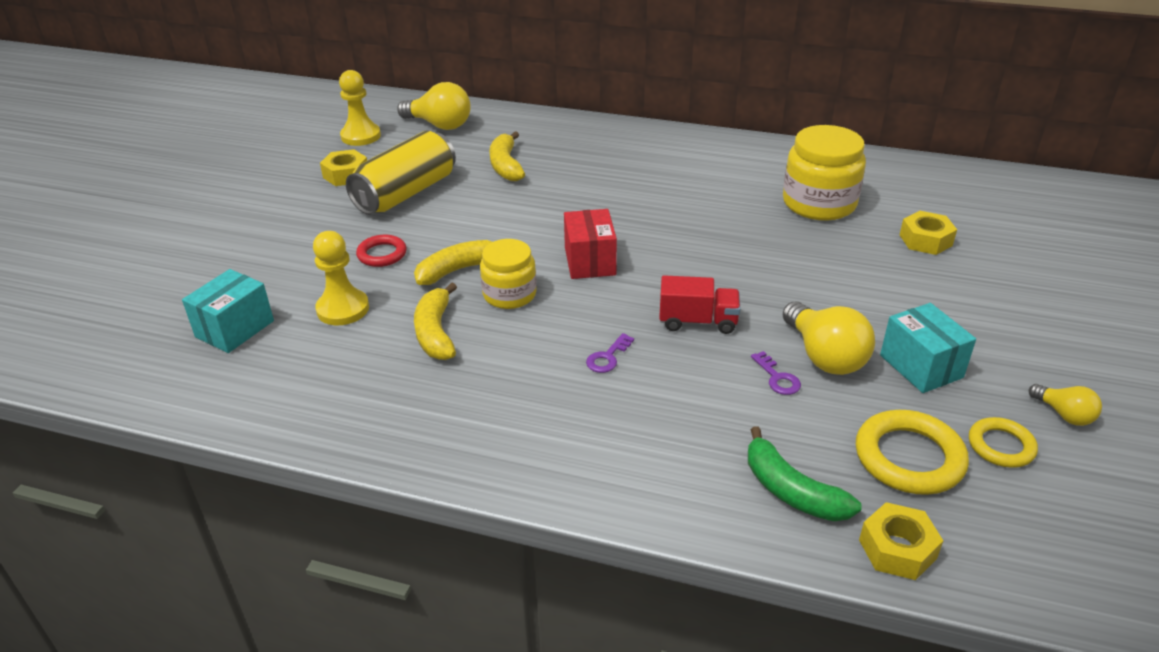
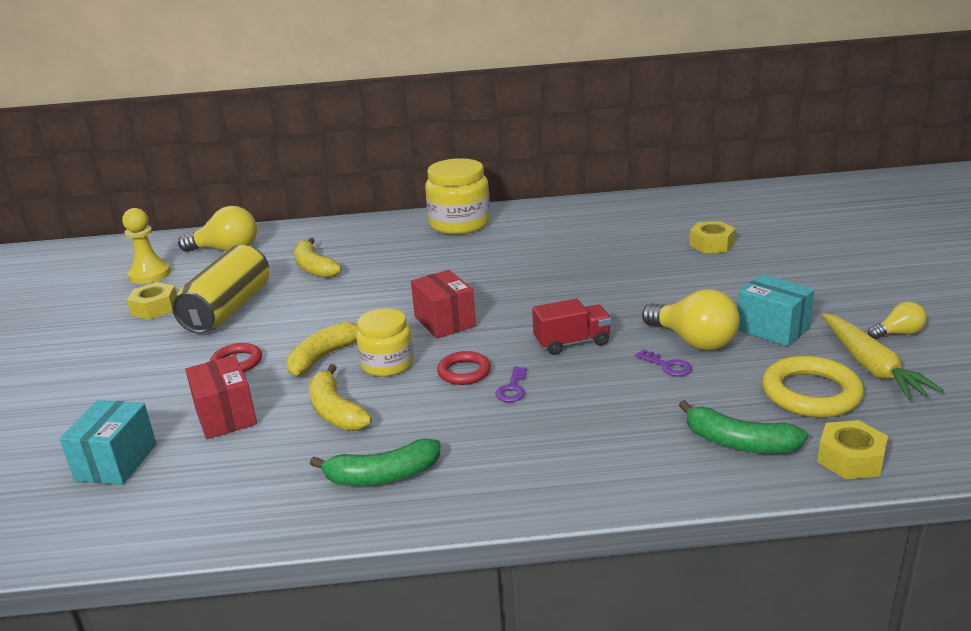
camera: 20 degrees left, 10 degrees down
yellow pawn [313,231,369,325] -> red box [185,355,257,439]
yellow jar [783,125,866,221] -> yellow jar moved to [425,158,490,235]
yellow ring [969,417,1038,468] -> yellow carrot [822,313,944,400]
yellow light bulb [1029,384,1102,426] -> yellow light bulb turned 45 degrees counterclockwise [868,301,927,339]
none -> green banana [310,439,440,486]
none -> red ring [437,351,491,385]

